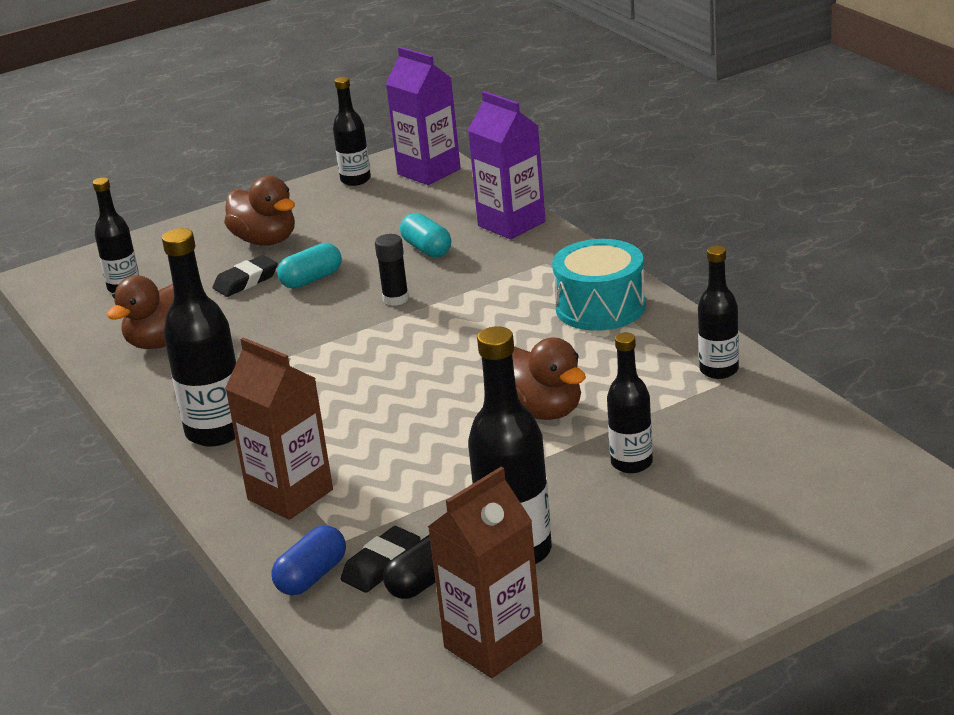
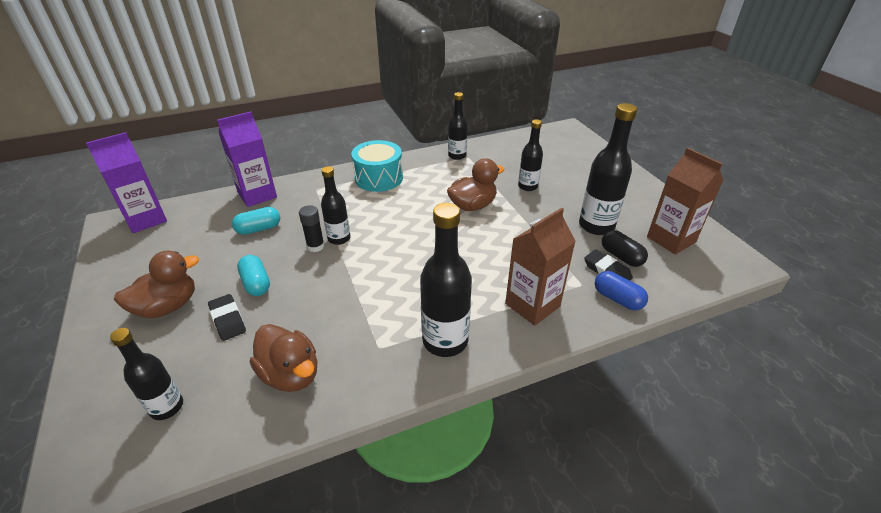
camera: 85 degrees left, 10 degrees up
black bottle [333,77,371,186] -> black bottle moved to [321,166,350,245]

